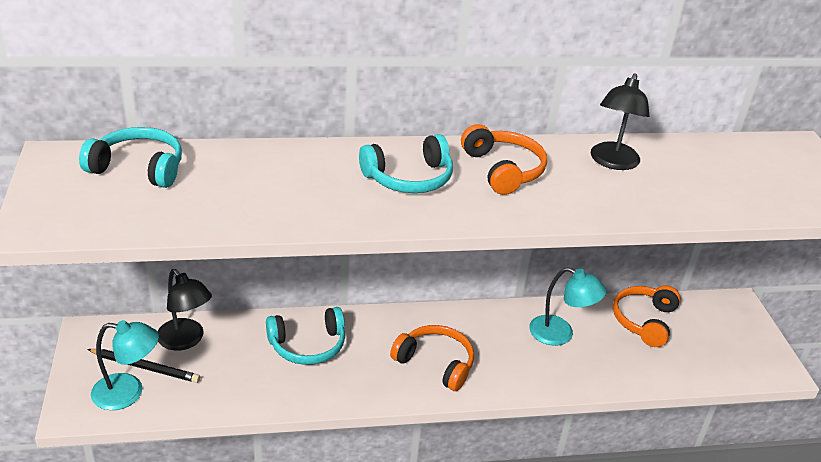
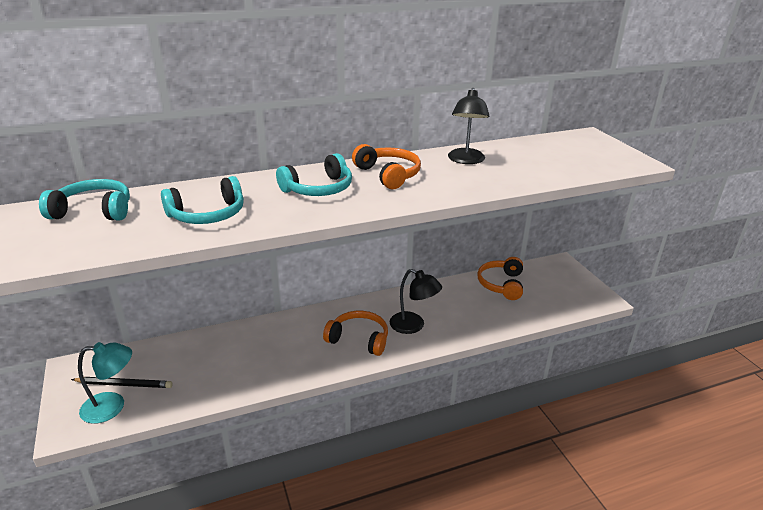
camera: 10 degrees left, 5 degrees down
black lamp [158,269,212,351] -> black lamp moved to [390,269,442,334]
turquoise headphones [266,307,345,365] -> turquoise headphones moved to [161,176,244,224]
turquoise lamp [529,267,606,346] -> none

